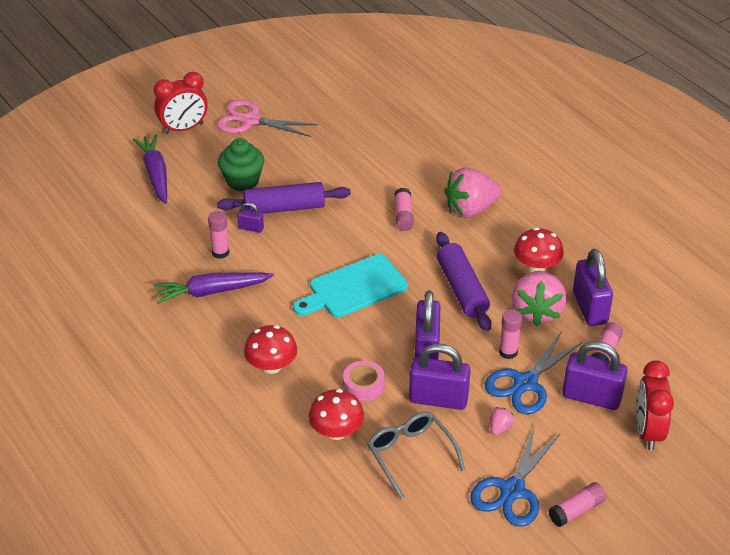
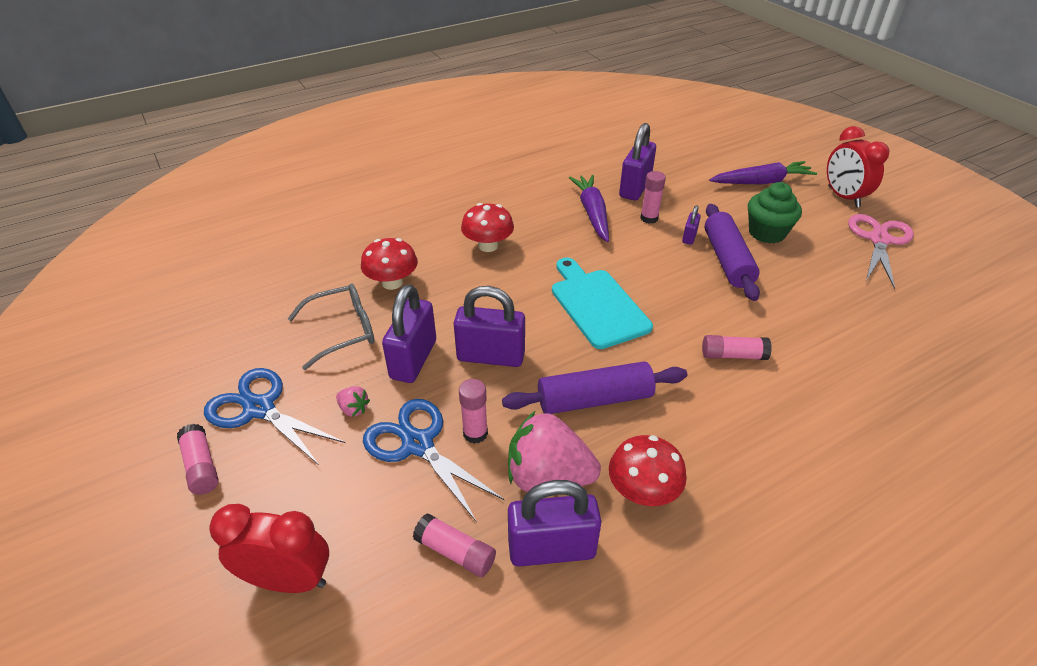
camera: 95 degrees right, 0 degrees up
pink tape [343,361,385,401] -> none
pink strawberry [444,167,502,218] -> none
purple padlock [562,341,627,410] -> purple padlock moved to [619,123,656,201]

